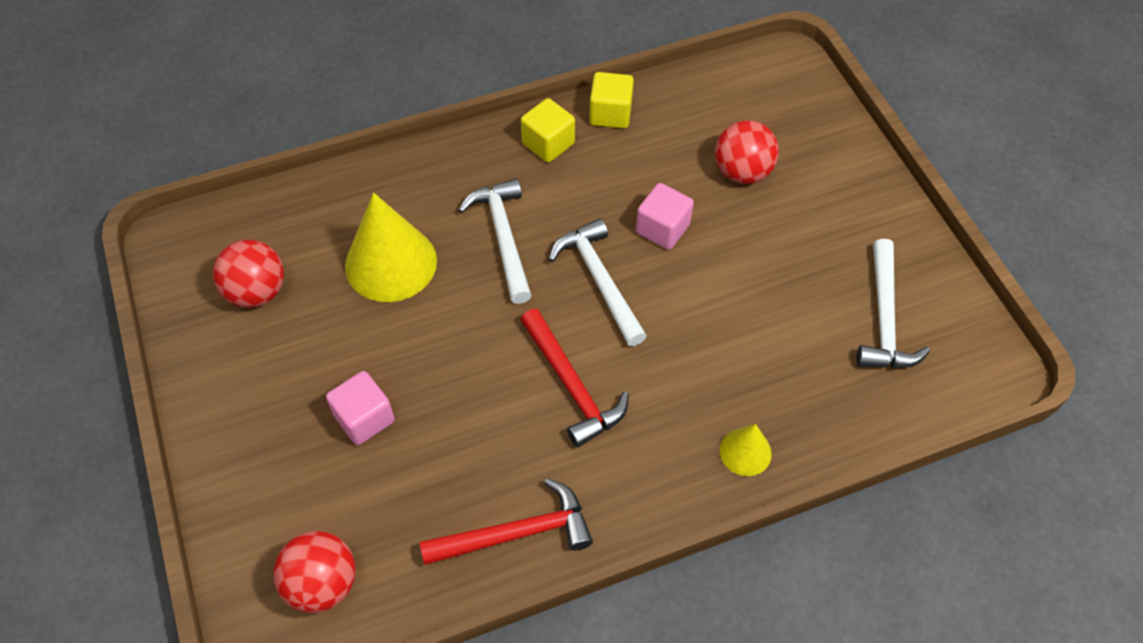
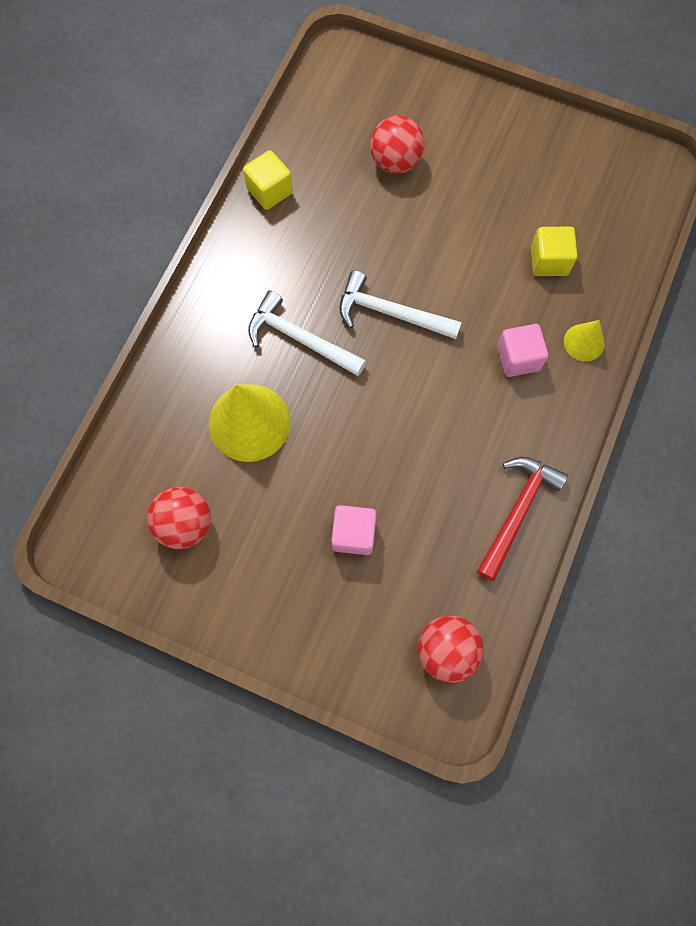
camera: 45 degrees left, 15 degrees up
red hammer [520,309,629,447] -> none
yellow cube [521,98,575,163] -> yellow cube moved to [531,227,577,276]
pink cube [636,183,694,250] -> pink cube moved to [497,324,548,377]
white hammer [857,239,930,368] -> none

